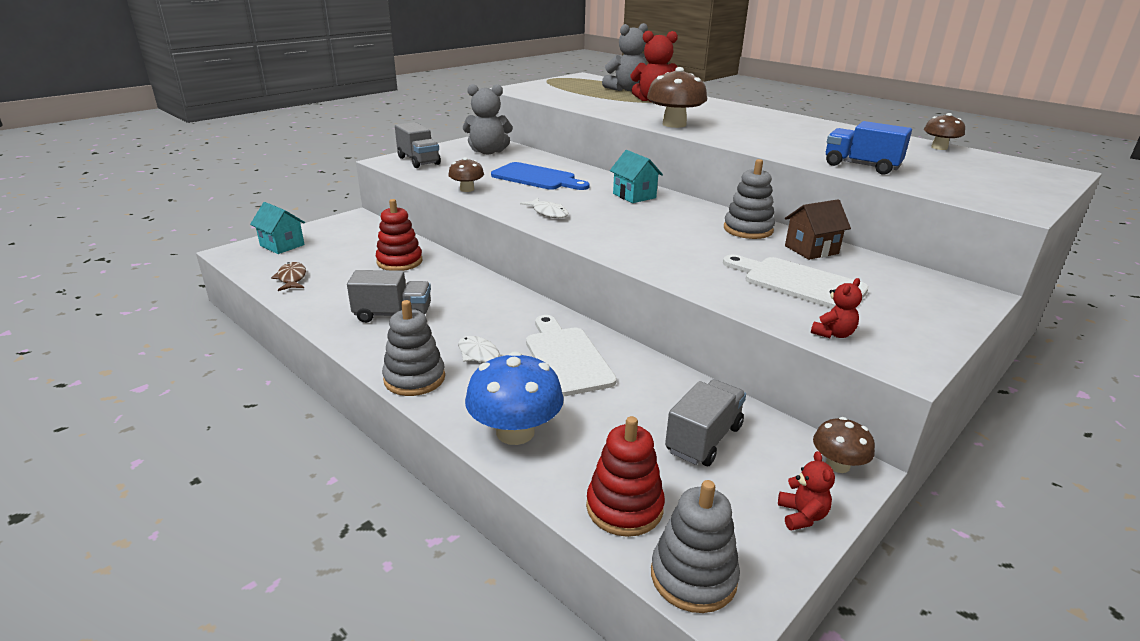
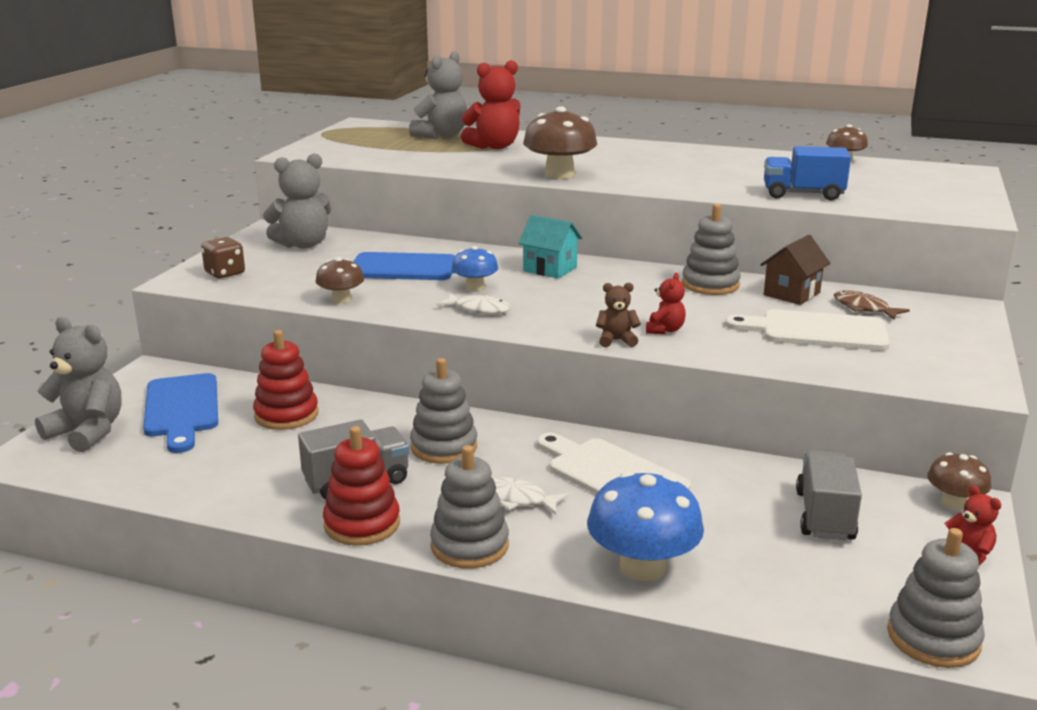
camera: 25 degrees left, 5 degrees down
turquoise house [250,202,305,254] -> grey teddy bear [35,317,122,452]
brown fish [271,262,306,291] -> brown fish moved to [834,290,910,320]
grey truck [395,122,441,168] -> brown dice [201,237,245,279]
red stacking toy [586,416,665,537] -> red stacking toy moved to [323,426,400,546]
red teddy bear [811,278,862,338] -> red teddy bear moved to [646,273,686,334]
none -> blue cutting board [143,373,218,453]
none -> grey stacking toy [410,358,477,464]
none -> blue mushroom [451,246,498,291]
none -> brown teddy bear [596,283,641,347]

